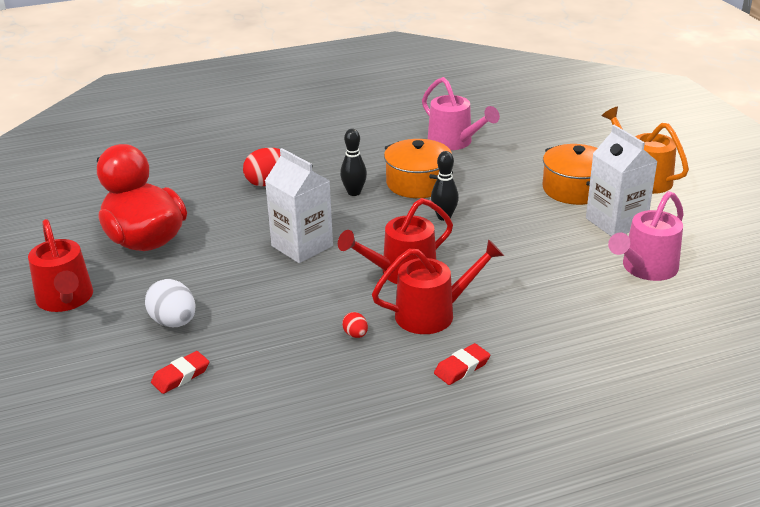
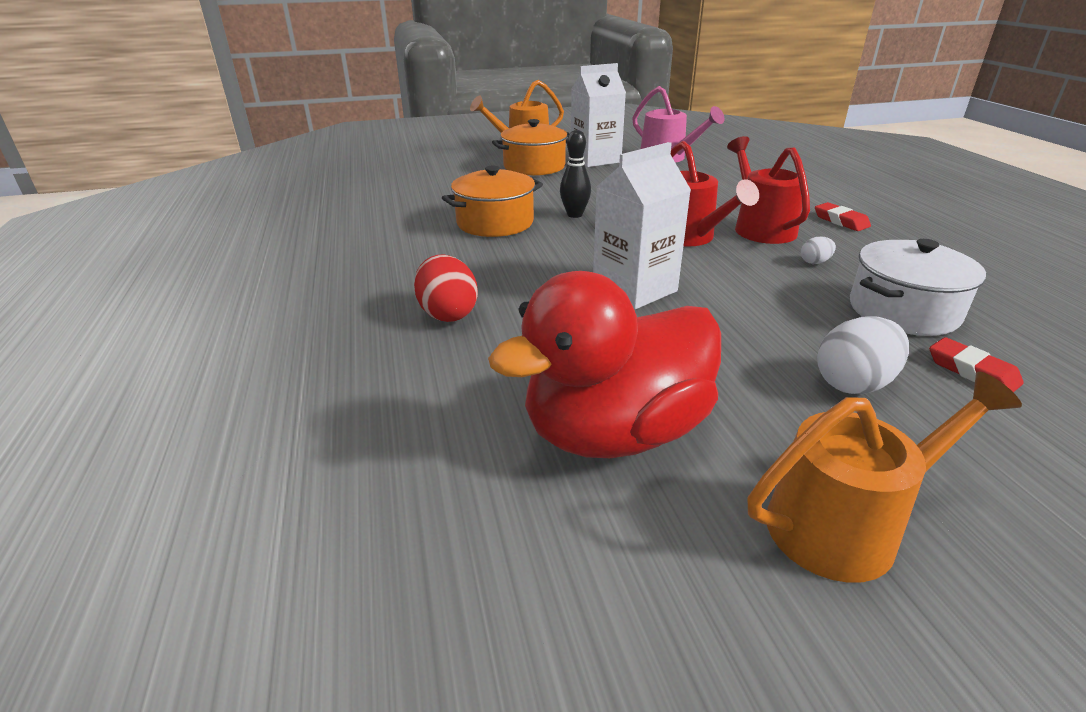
camera: 85 degrees left, 0 degrees up
red watering can [28,219,93,312] -> orange watering can [748,371,1022,583]
black bowling pin [340,129,367,196] -> none
red egg [342,312,368,338] -> white egg [801,236,836,264]
pink watering can [422,77,500,150] -> none
none -> white pot [850,239,986,336]

